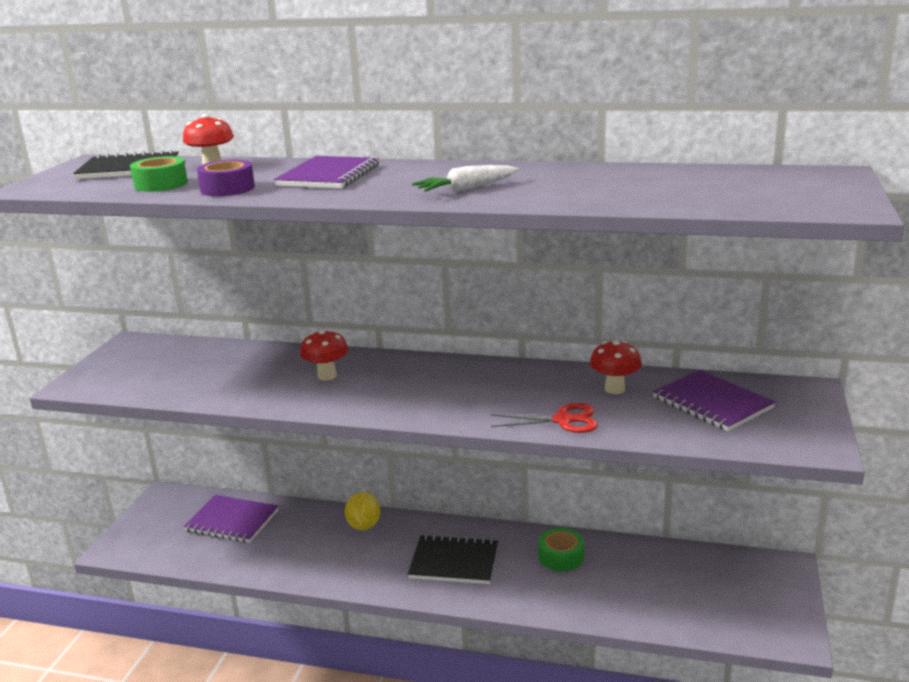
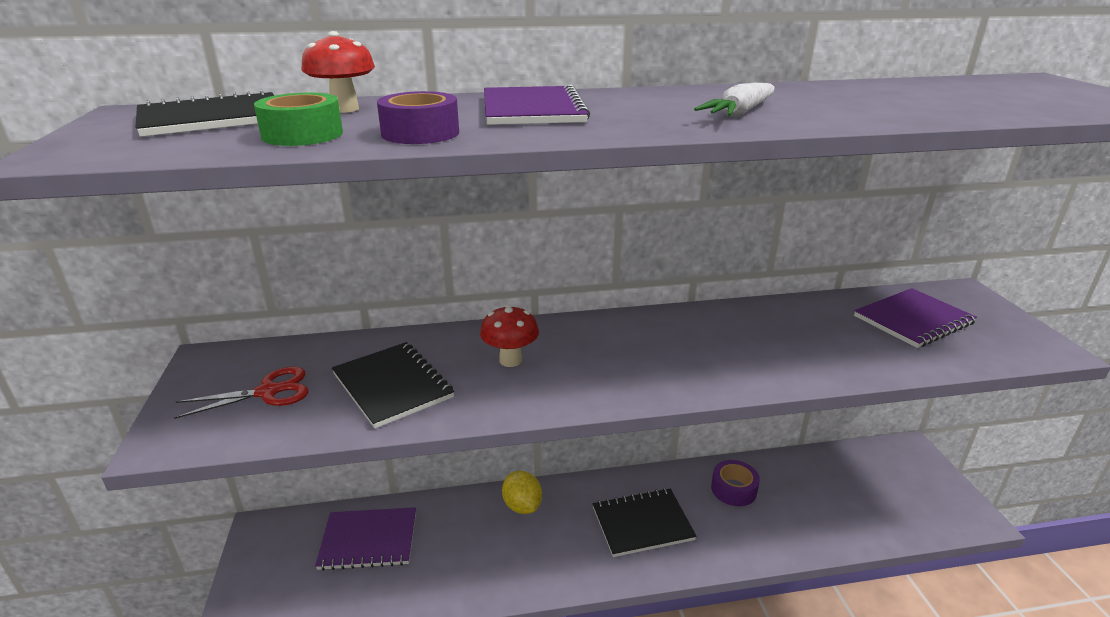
camera: 25 degrees left, 5 degrees up
red scissors [490,403,598,433] -> red scissors moved to [174,367,309,419]
green tape [539,528,584,571] -> purple tape [711,460,760,506]
red mushroom [590,340,642,394] -> none
purple notebook [653,370,775,431] -> purple notebook turned 60 degrees counterclockwise [854,288,977,348]
none -> black notebook [332,342,454,429]

